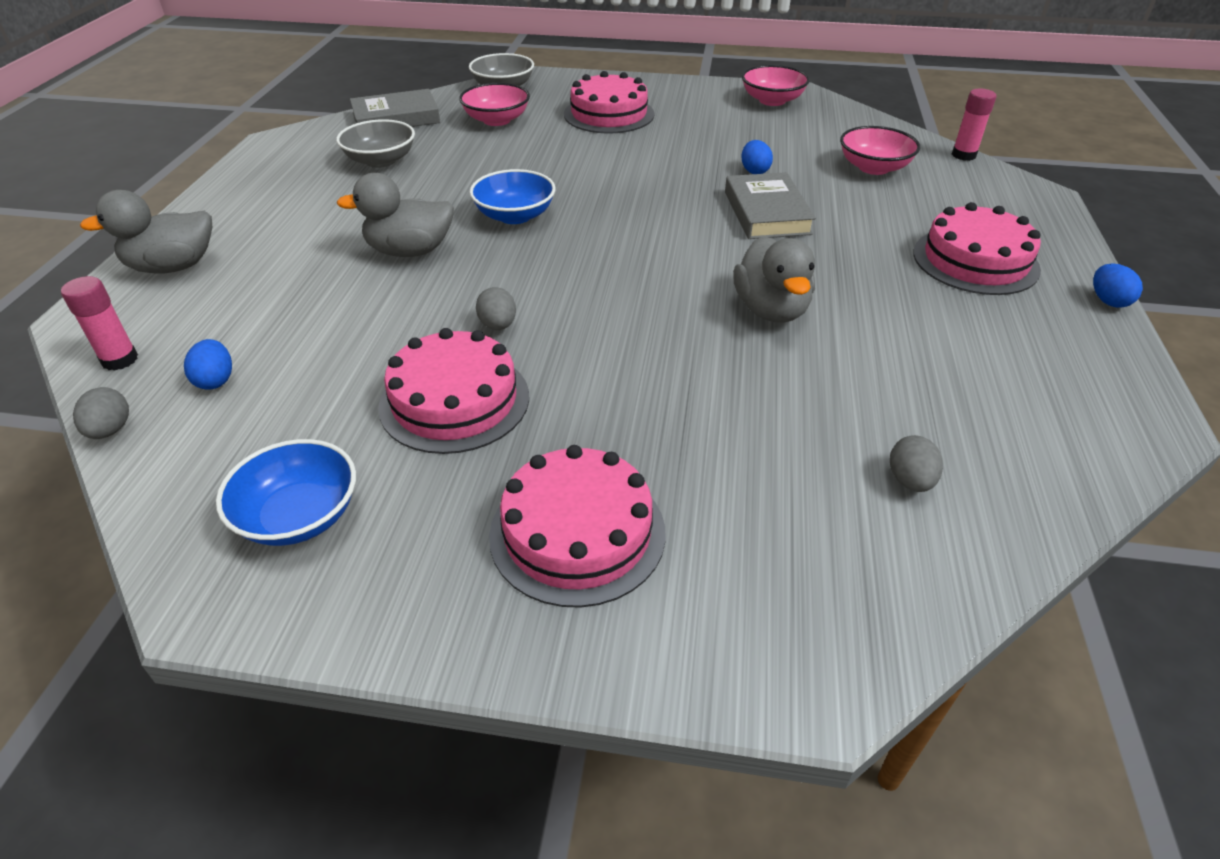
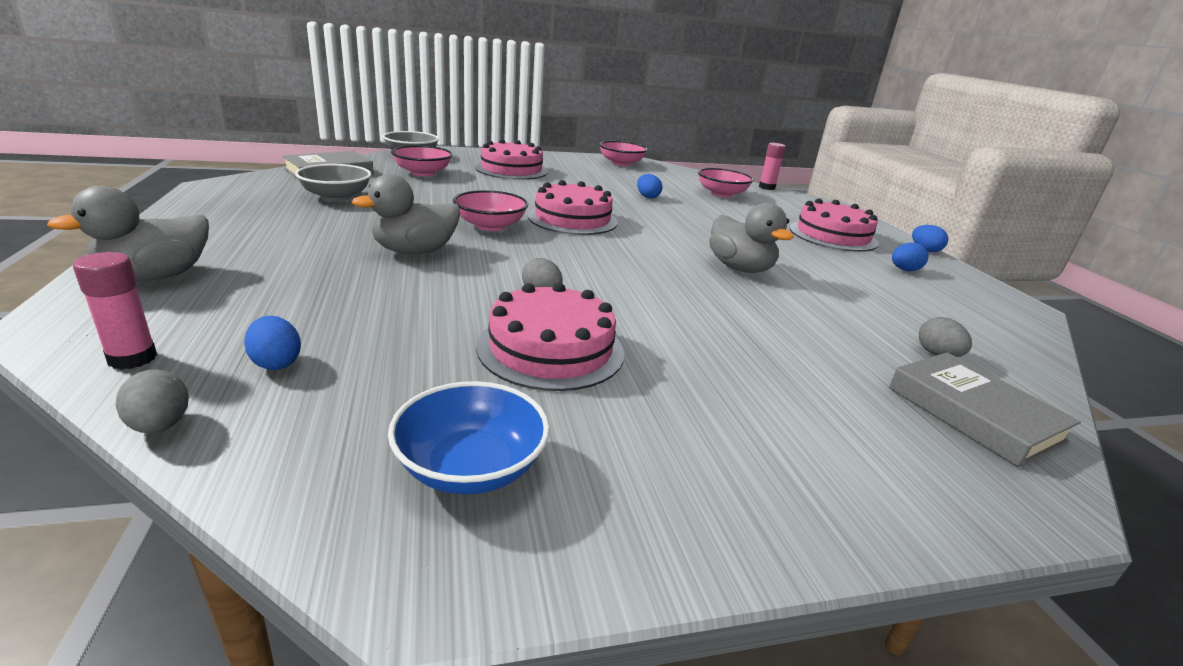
camera: 25 degrees left, 15 degrees down
blue bowl [469,169,555,224] -> pink bowl [453,190,528,231]
pink cake [489,445,666,608] -> pink cake moved to [527,180,618,235]
grey book [725,172,816,239] -> grey book moved to [889,352,1081,467]
none -> blue egg [892,243,929,271]

